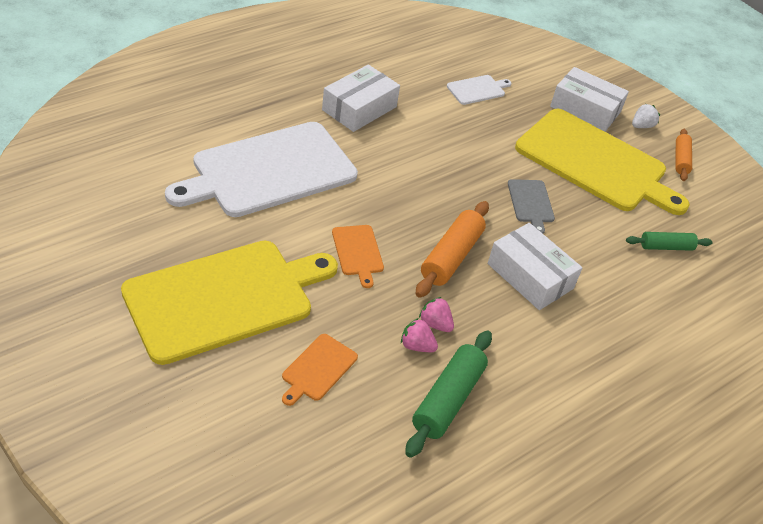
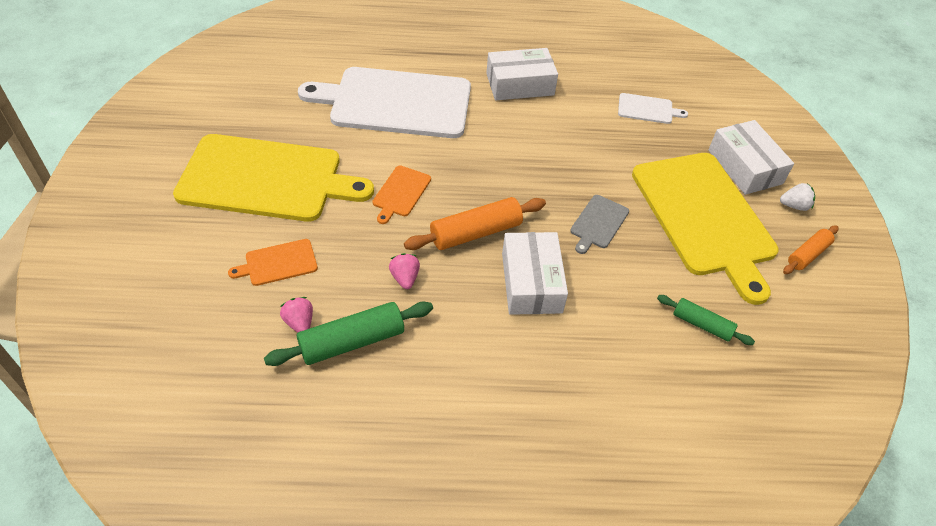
camera: 40 degrees right, 5 degrees up
pink strawberry [401,318,438,352] -> pink strawberry moved to [280,297,313,333]

